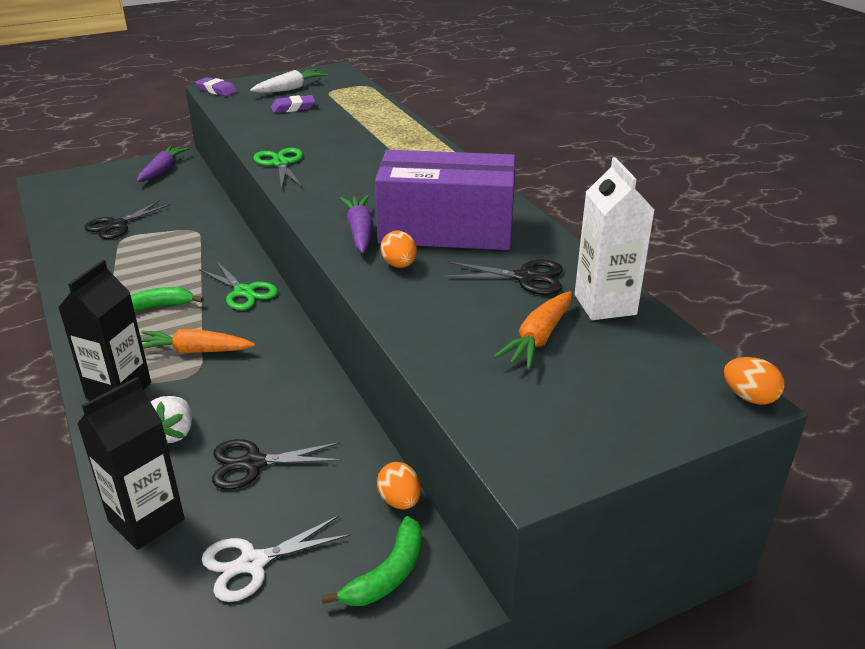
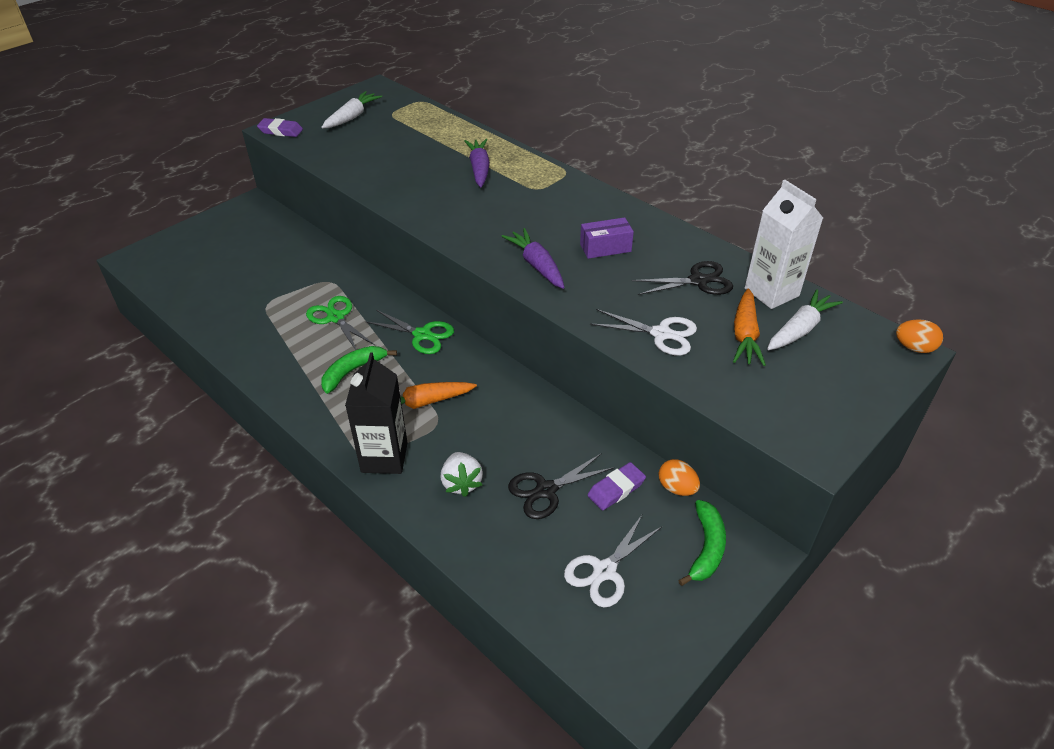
camera: 20 degrees left, 10 degrees up
black carton [77,377,185,550] -> none
black scissors [84,200,171,239] -> none
purple carrot [137,146,190,182] -> purple carrot moved to [464,139,490,187]
green scissors [253,148,303,189] -> green scissors moved to [306,296,375,350]
purple eraser [271,95,315,113] -> purple eraser moved to [588,462,646,510]
purple box [375,150,515,250] -> purple box [580,217,634,259], size x0.41
orange egg [380,231,417,268] -> none
none -> white scissors [590,309,697,355]
none -> white carrot [767,289,843,350]

